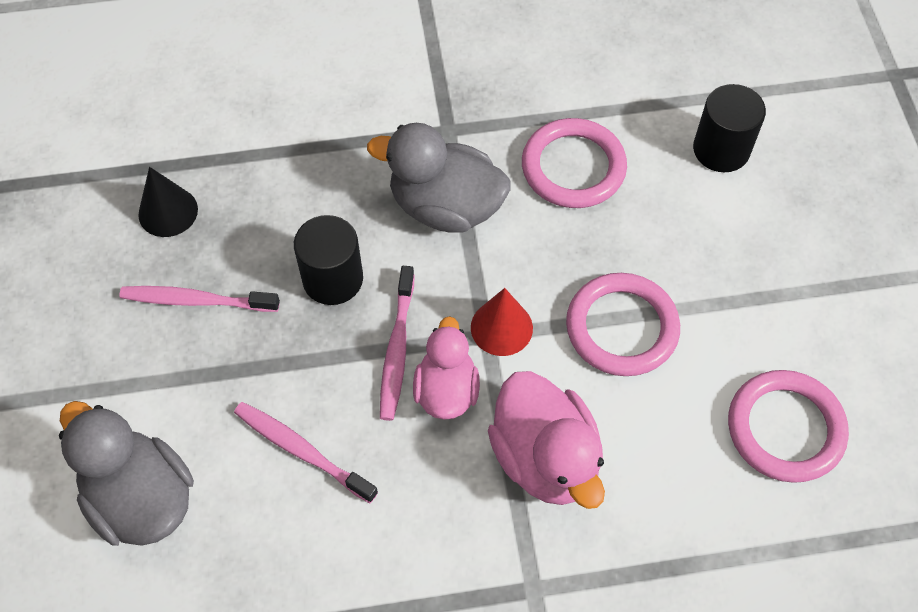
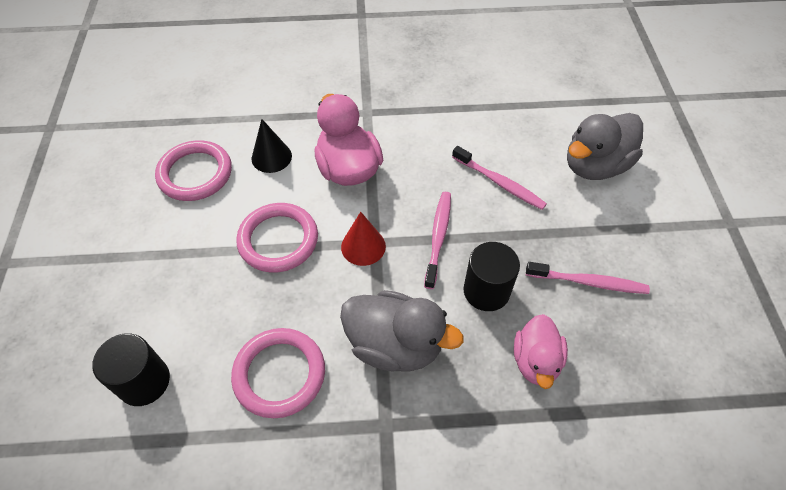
camera: 175 degrees left, 5 degrees down
grey duck [59,401,194,546] -> grey duck turned 90 degrees clockwise [567,113,643,180]
black cone [138,167,198,237] -> black cone moved to [251,119,292,173]
pink duck [413,316,480,420] -> pink duck moved to [514,314,568,389]

